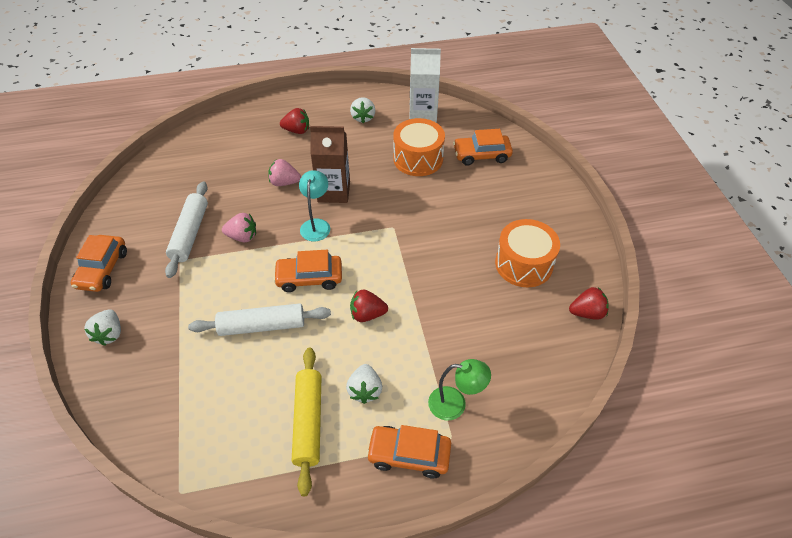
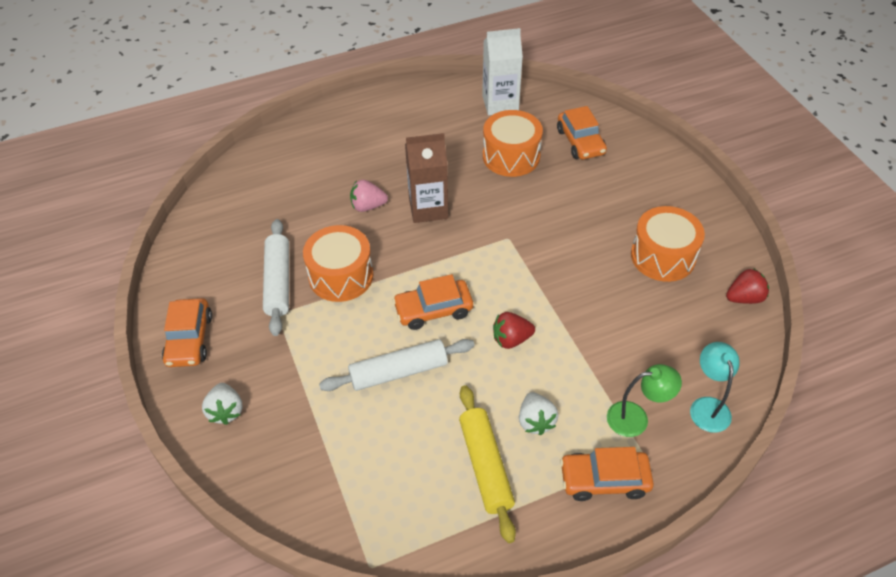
camera: 10 degrees left, 0 degrees up
pink strawberry [222,213,256,242] -> orange drum [303,225,373,302]
red strawberry [280,108,309,134] -> none
turquoise lamp [299,170,330,241] -> turquoise lamp moved to [690,342,740,433]
white strawberry [350,97,375,123] -> none
orange car [453,129,513,166] -> orange car turned 90 degrees counterclockwise [557,106,607,159]

